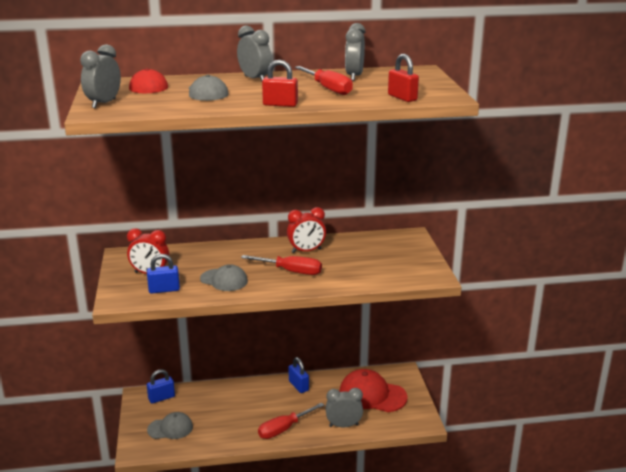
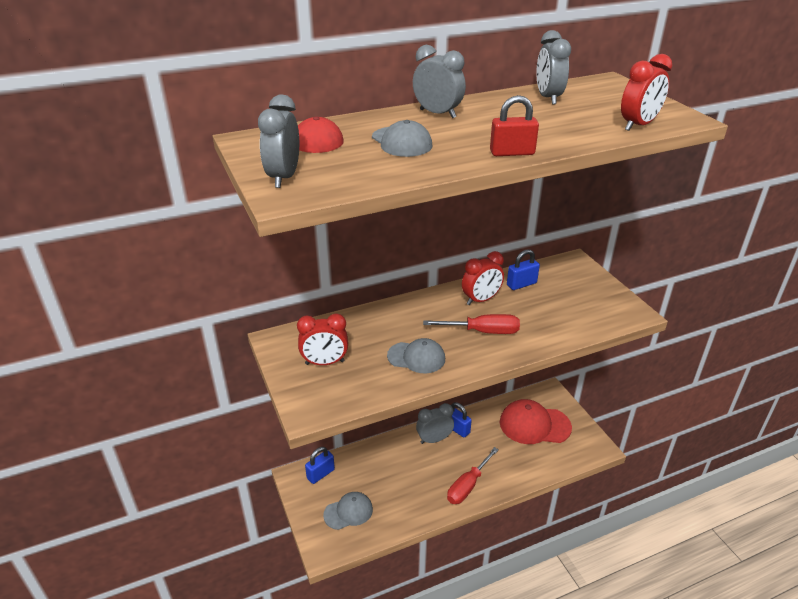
camera: 15 degrees left, 10 degrees up
blue padlock [147,254,180,294] -> blue padlock moved to [507,249,540,290]
red screwdriver [295,66,353,95] -> none
grey clock [325,388,363,428] -> grey clock moved to [416,403,454,444]
red padlock [388,54,419,102] -> red clock [621,54,672,131]

